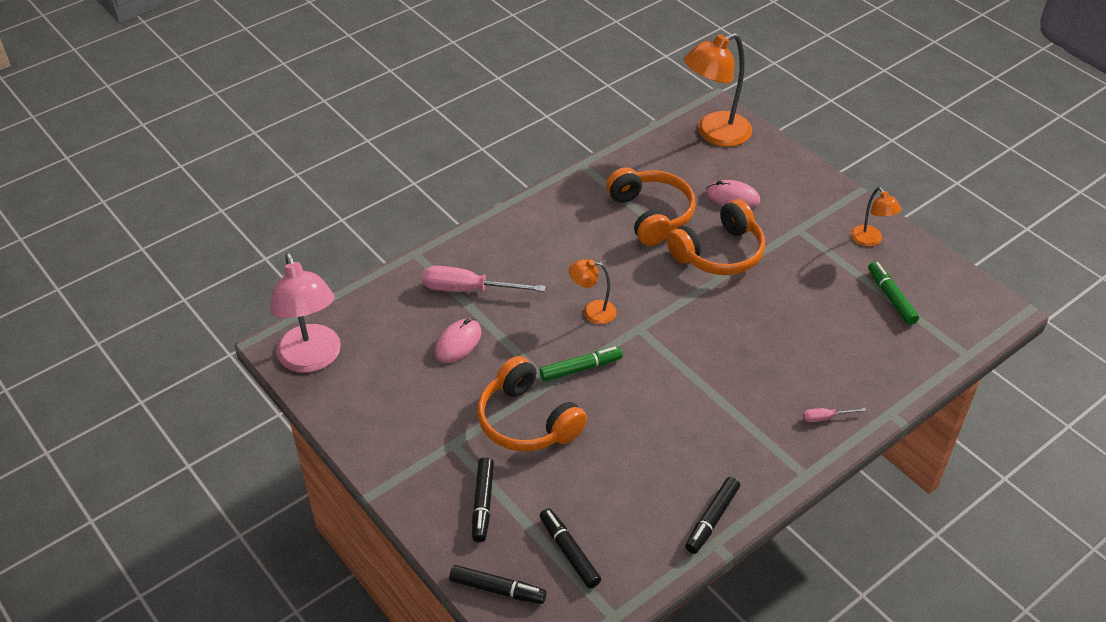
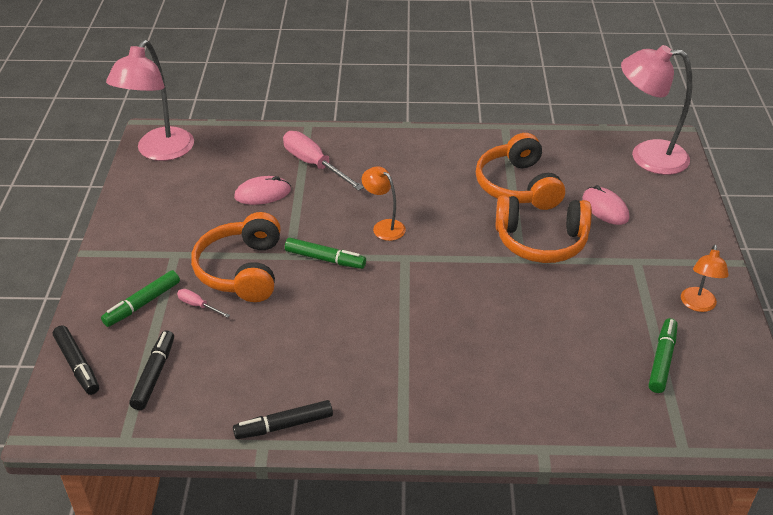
camera: 40 degrees right, 5 degrees down
black marker [472,457,494,542] -> green marker [101,270,180,327]
orange headphones [606,167,696,246] -> orange headphones turned 150 degrees clockwise [476,133,565,210]
orange lamp [684,33,752,147] -> pink lamp [621,45,692,175]
pink screwdriver [803,408,866,422] -> pink screwdriver moved to [177,289,230,318]

